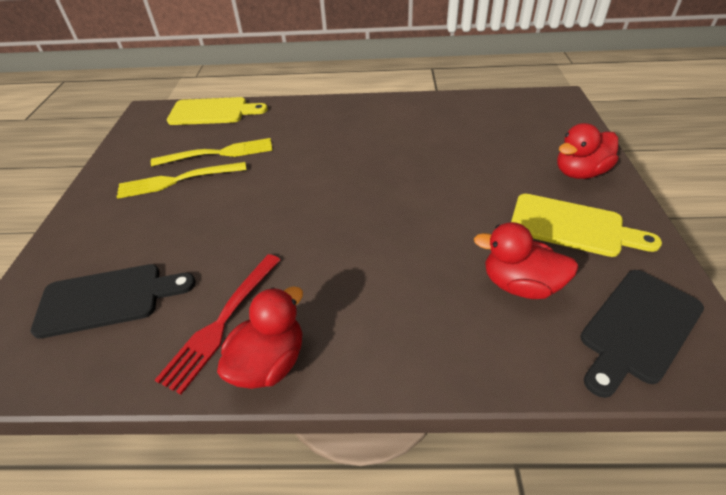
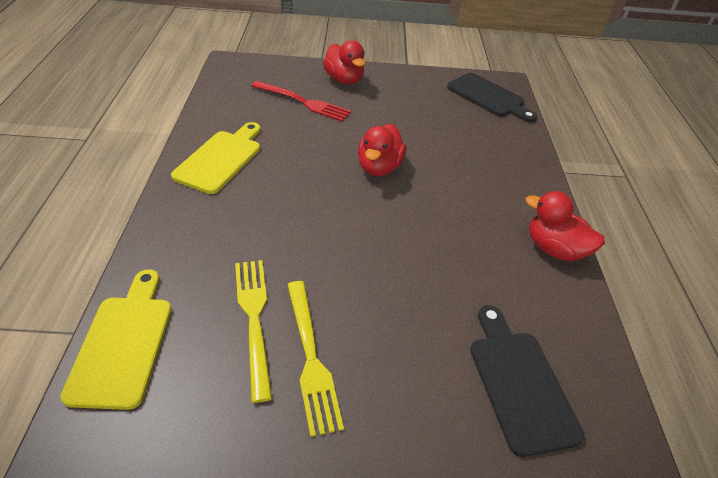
camera: 95 degrees left, 0 degrees up
red fork [155,254,281,394] -> red fork moved to [251,81,351,121]
red duck [474,222,579,299] -> red duck moved to [358,124,407,176]
yellow cutting board [511,194,662,257] -> yellow cutting board moved to [171,122,261,194]

